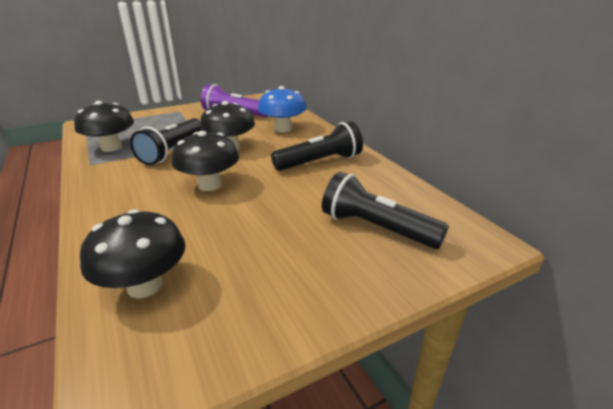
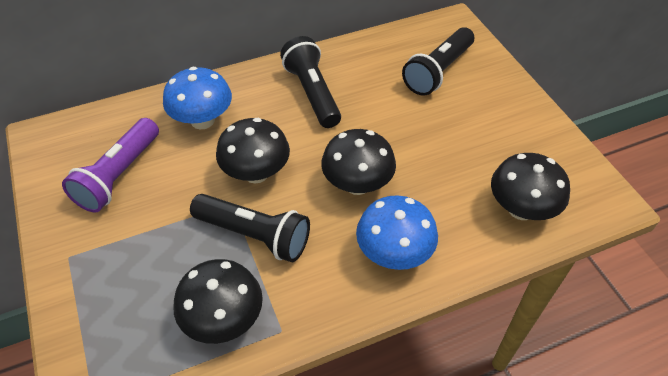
camera: 85 degrees left, 20 degrees up
none -> blue mushroom [356,195,438,270]

